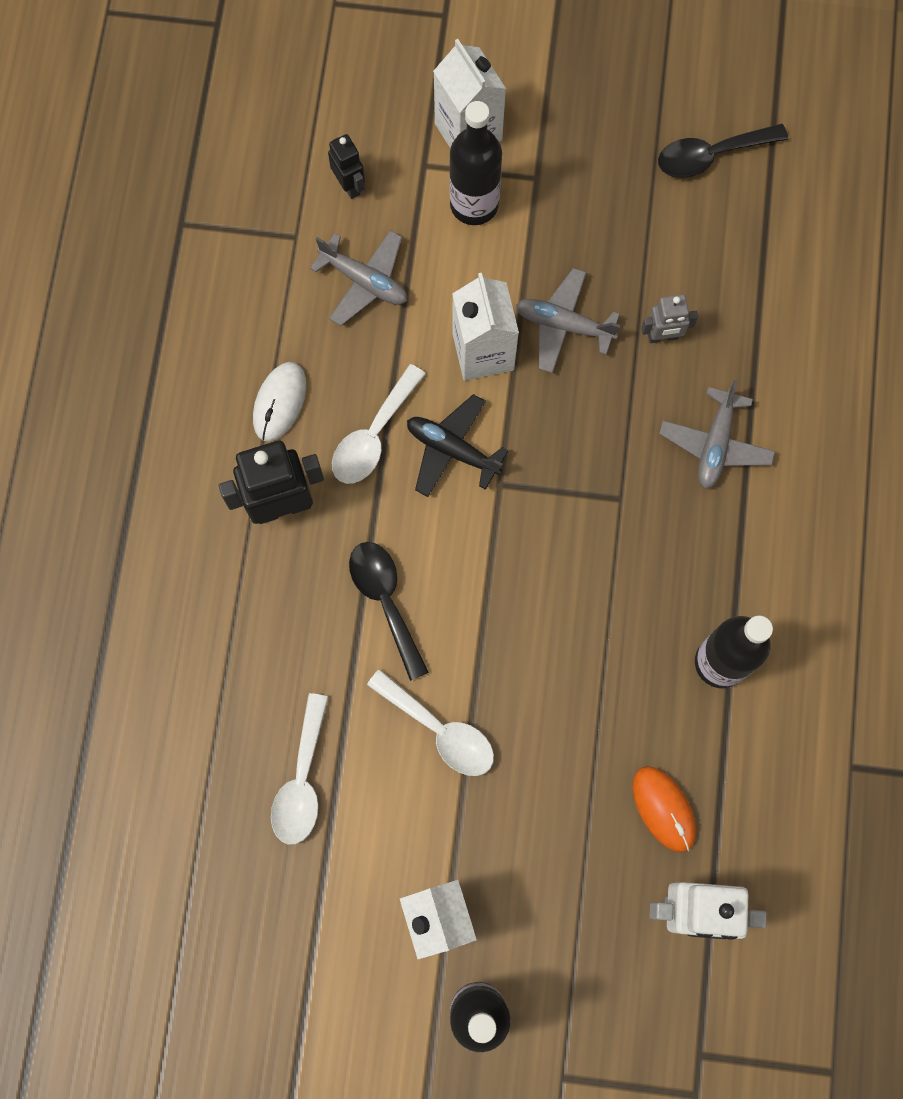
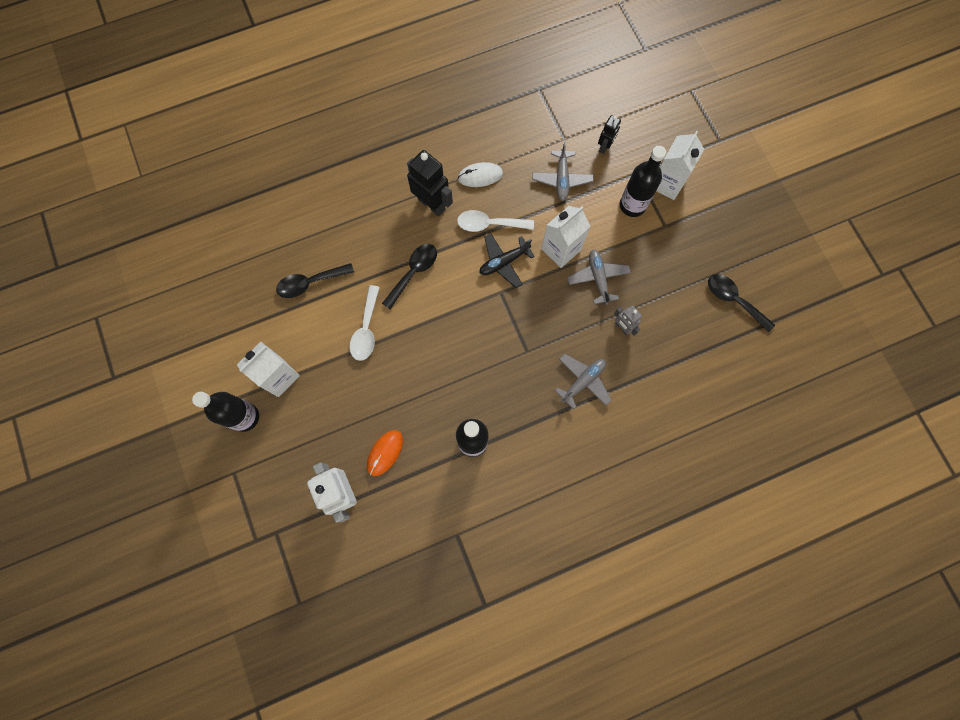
camera: 60 degrees right, 0 degrees up
white spoon [271,693,329,845] -> black spoon [276,263,354,298]
black plane [407,394,509,497] -> black plane turned 120 degrees counterclockwise [480,233,535,288]
grey plane [659,380,775,489] -> grey plane turned 150 degrees clockwise [554,354,612,409]

